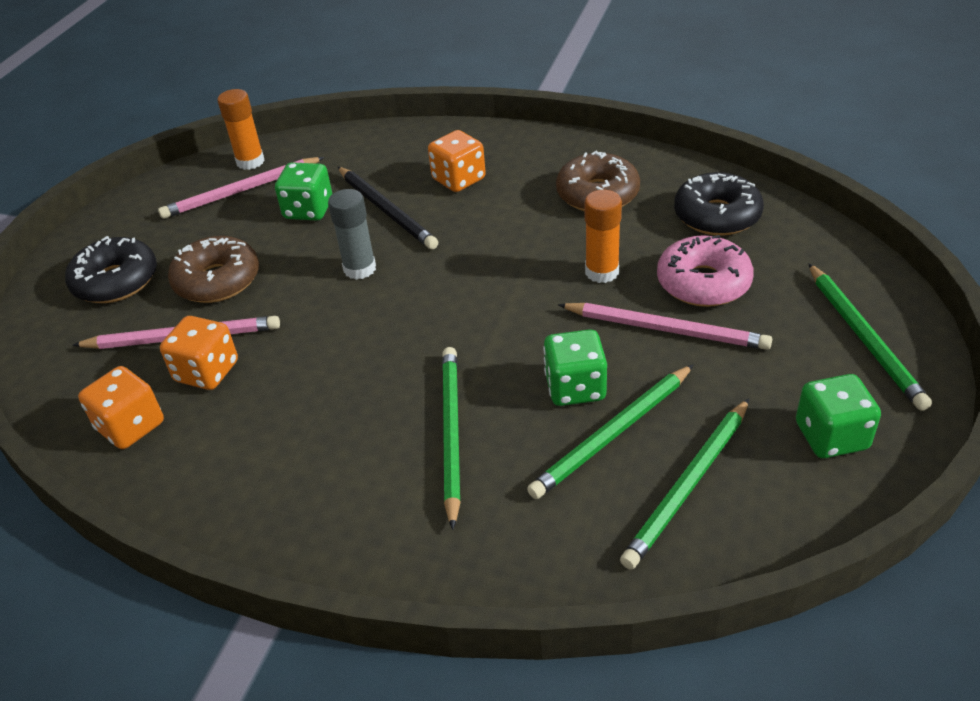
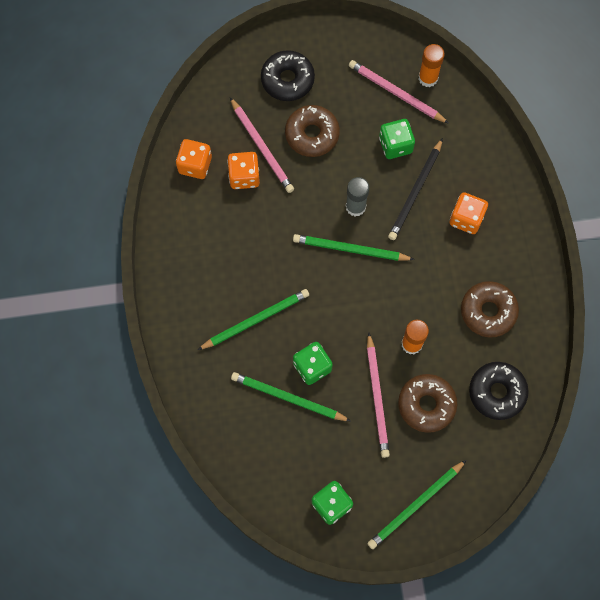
camera: 60 degrees right, 30 degrees up
green pencil [620,398,749,569] -> green pencil moved to [293,234,415,261]
pink donut [657,235,754,307] -> brown donut [398,374,457,433]

